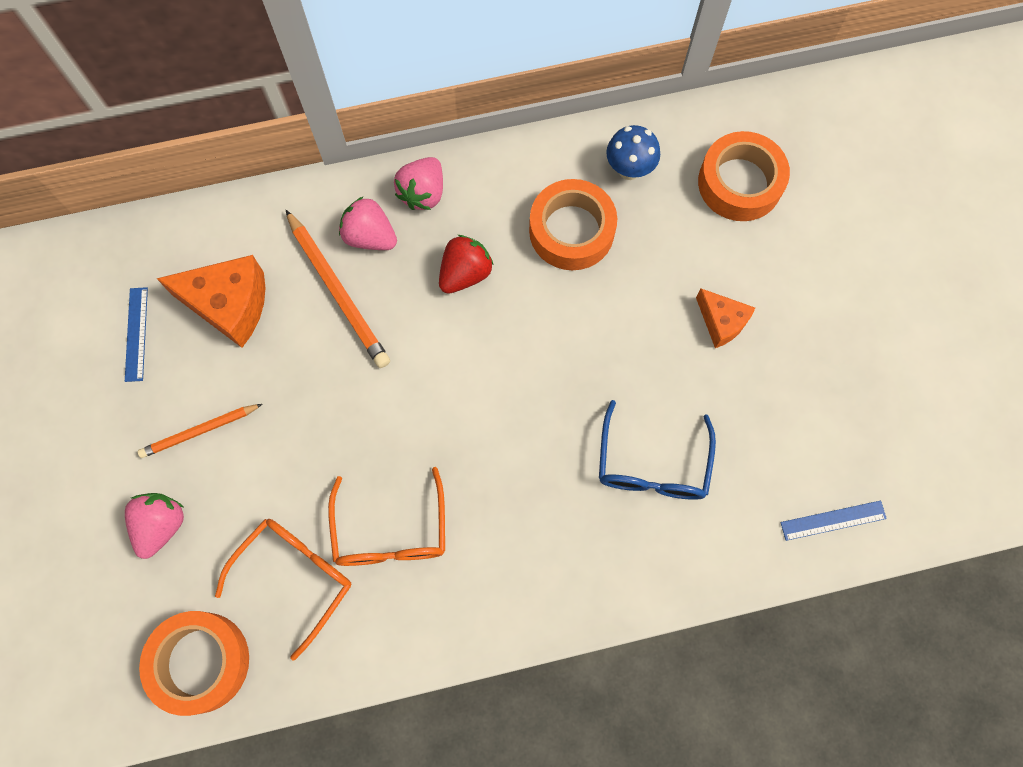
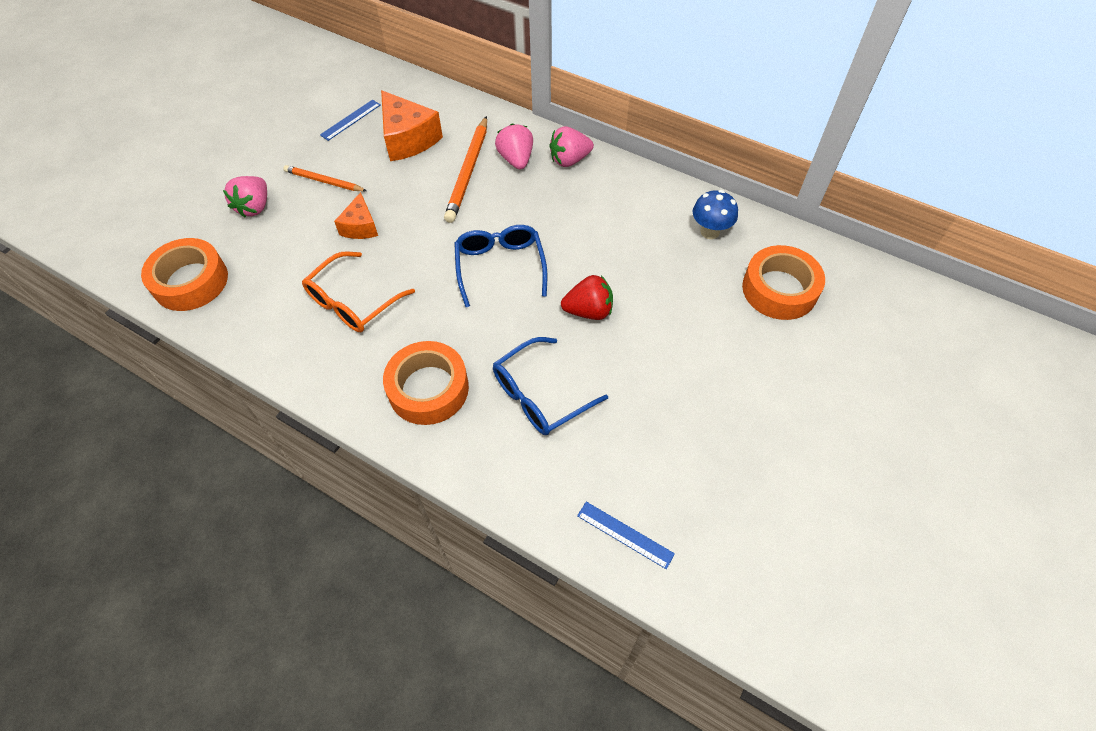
camera: 45 degrees right, 15 degrees down
pink strawberry [125,493,184,559] -> pink strawberry turned 135 degrees clockwise [223,176,267,217]
orange glasses [215,519,351,661] -> none
red strawberry [439,235,494,294] -> red strawberry moved to [561,275,613,320]
orange tape [529,179,617,270] -> orange tape moved to [383,341,469,425]
orange cheese [696,289,755,348] -> orange cheese moved to [334,192,378,239]
none -> blue glasses [454,225,547,307]

